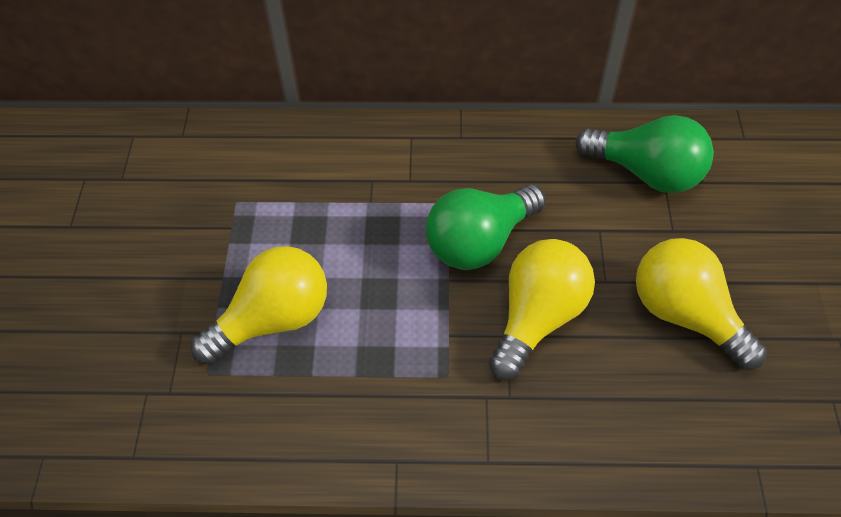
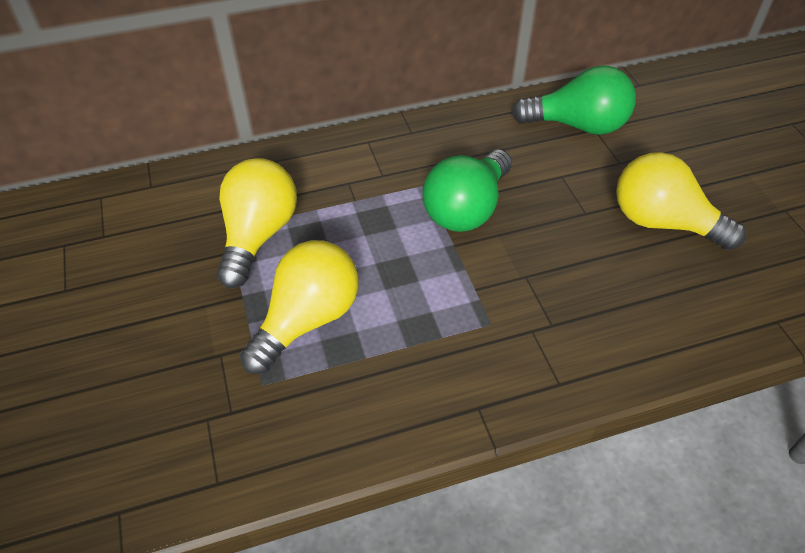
camera: 20 degrees left, 5 degrees down
yellow light bulb [489,239,595,381] -> yellow light bulb moved to [216,158,297,288]

